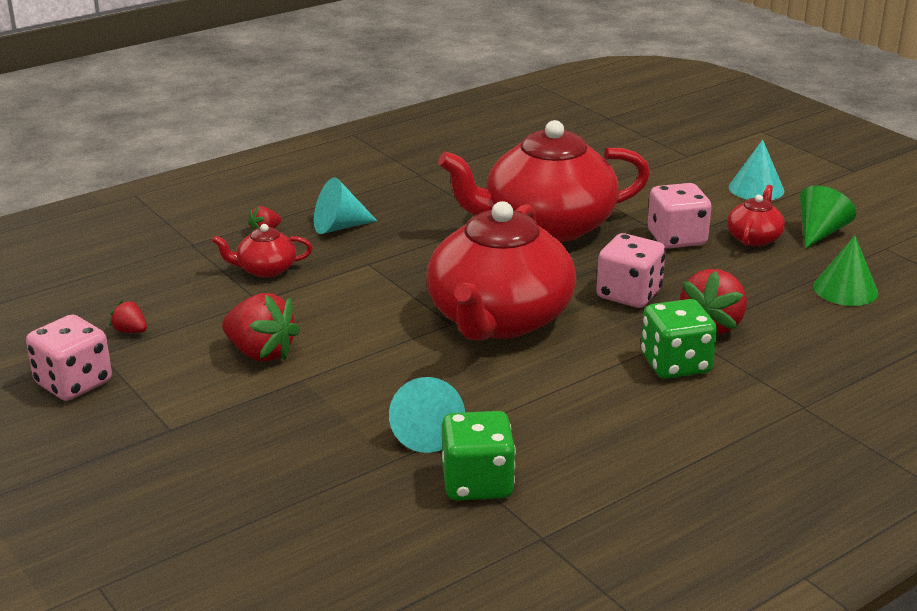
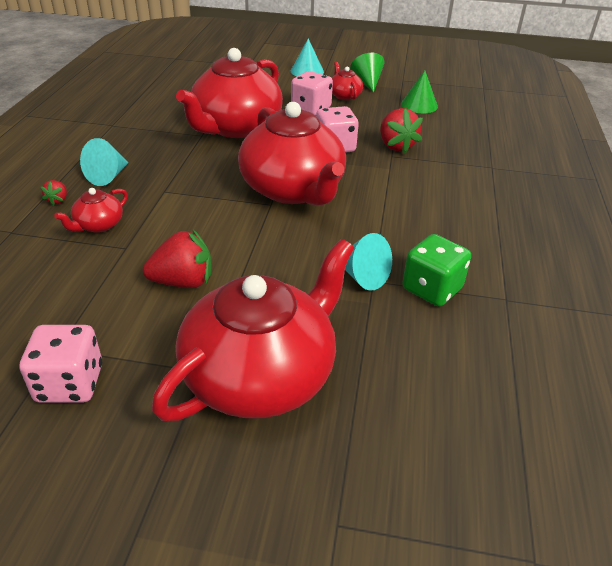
camera: 45 degrees left, 10 degrees up
red strawberry [110,300,147,333] -> none
green dice [641,299,717,379] -> none
none -> red teapot [152,239,354,421]

